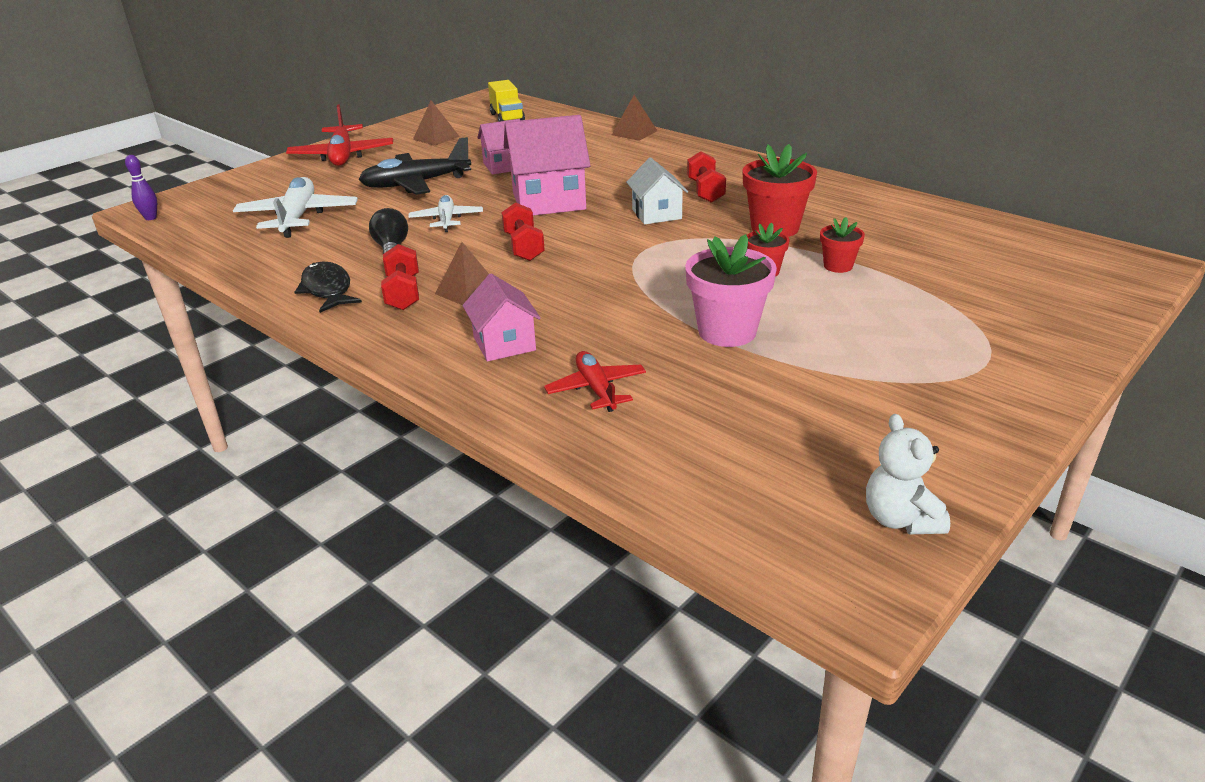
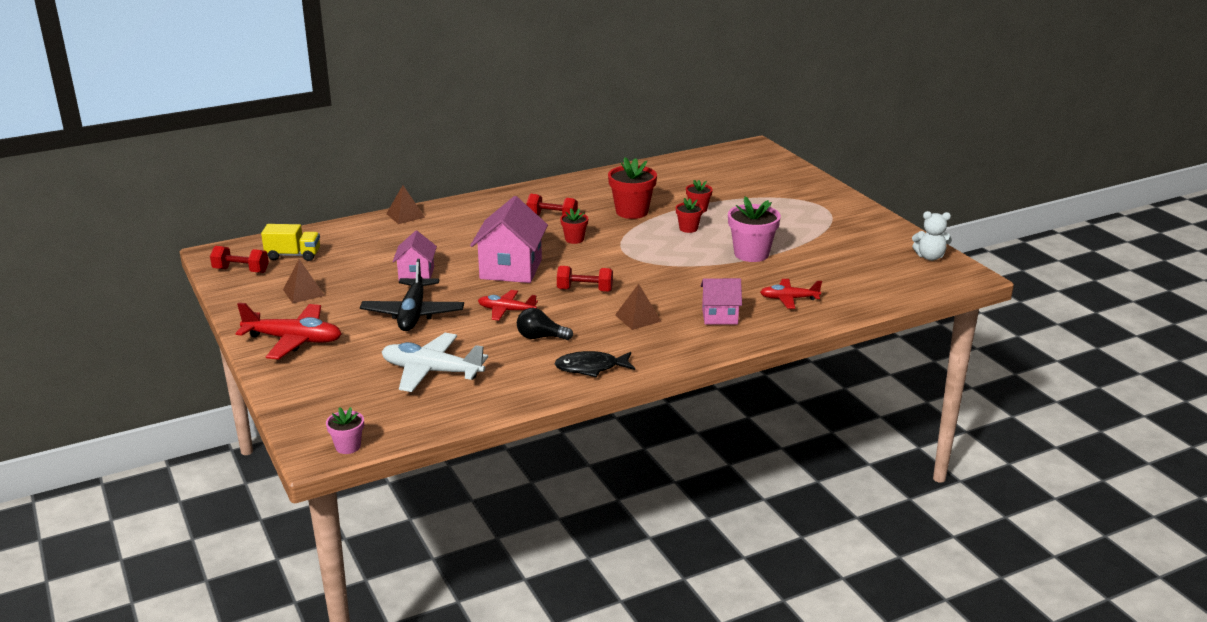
camera: 70 degrees left, 5 degrees down
purple bowling pin [125,155,157,220] -> pink flower pot [326,407,364,454]
red dumbbell [381,244,419,310] -> red dumbbell moved to [210,246,269,273]
white plane [408,195,483,232] -> red plane [478,290,538,321]
white house [626,157,688,224] -> red flower pot [560,208,588,244]

